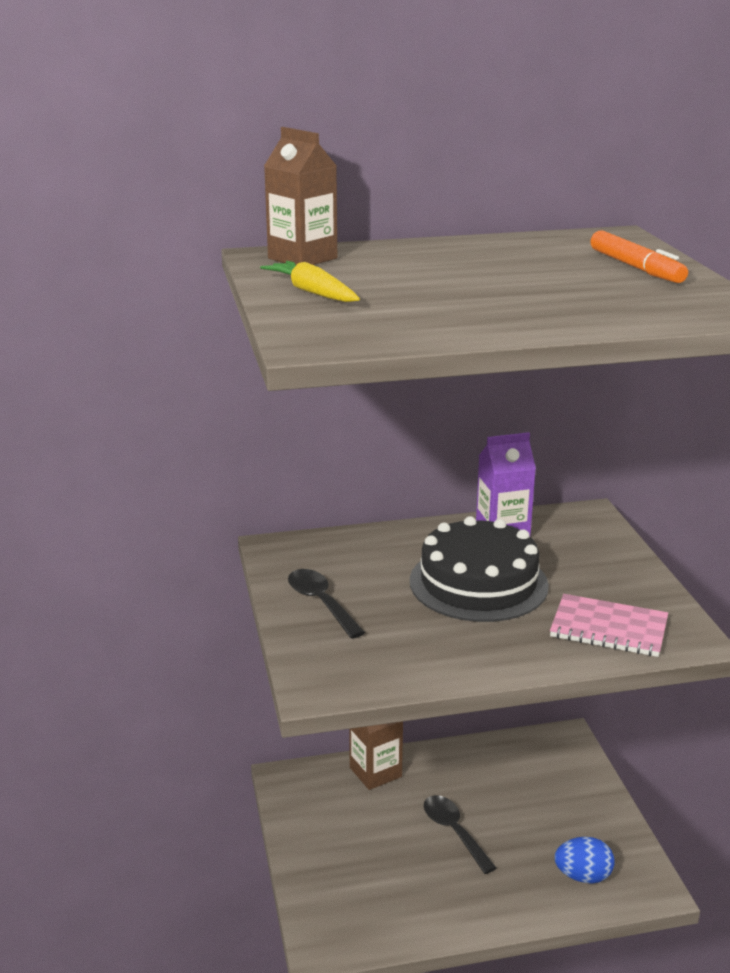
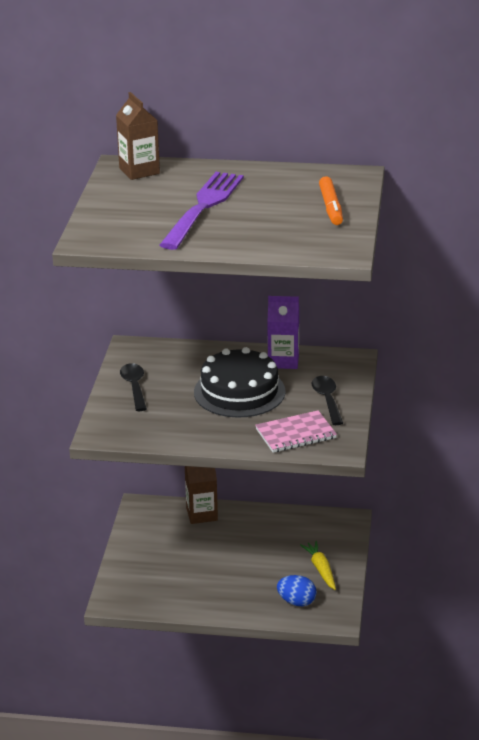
camera: 20 degrees right, 5 degrees up
yellow carrot [260,261,360,302] -> yellow carrot moved to [300,541,336,590]
black spoon [424,795,497,874] -> black spoon moved to [311,376,343,425]
pink notebook [550,594,668,657] -> pink notebook turned 60 degrees counterclockwise [255,410,337,453]
none -> purple fork [160,172,244,250]

